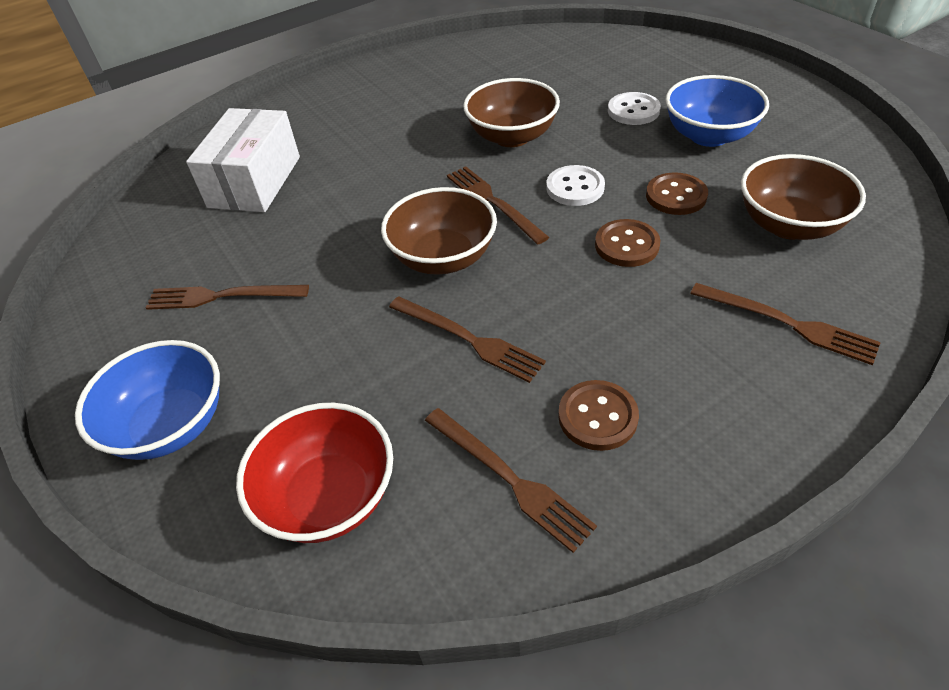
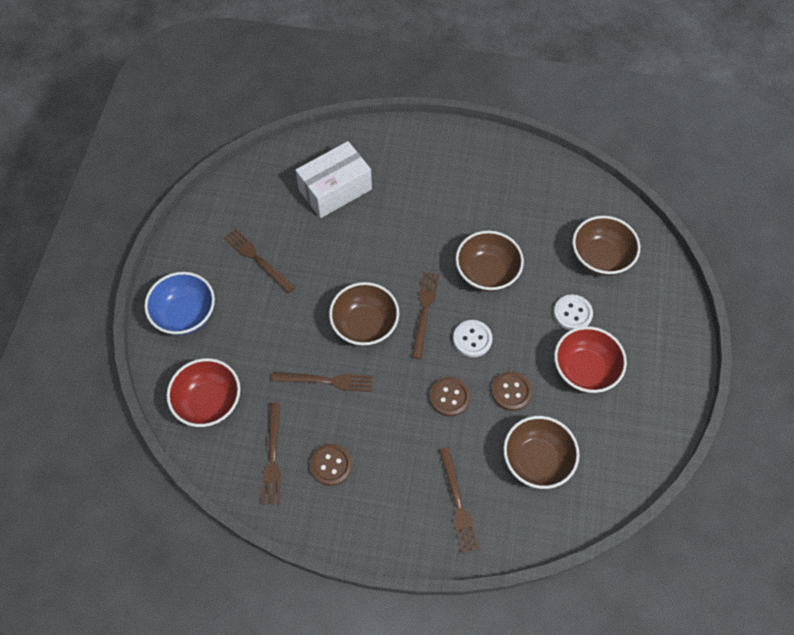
camera: 40 degrees right, 15 degrees up
brown fork [389,296,546,383] -> brown fork turned 75 degrees counterclockwise [271,372,373,392]
blue bowl [665,75,769,147] -> red bowl [554,326,627,393]
none -> brown bowl [572,216,640,276]

